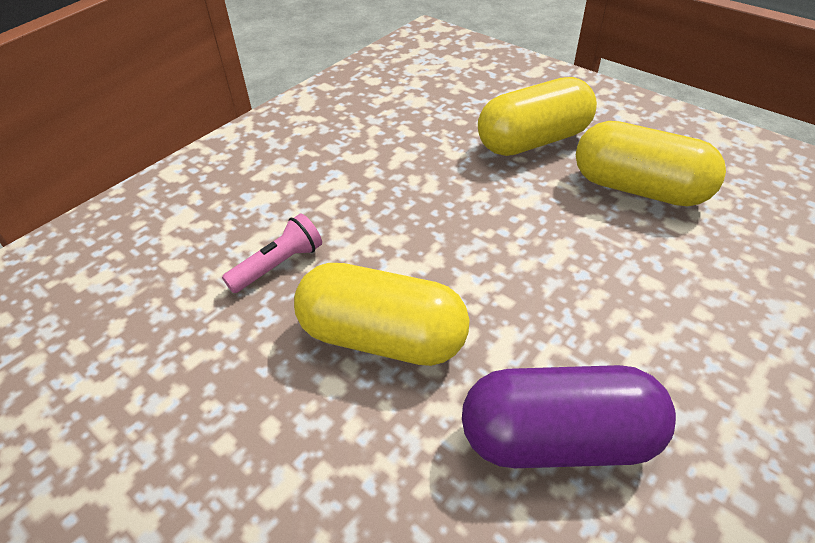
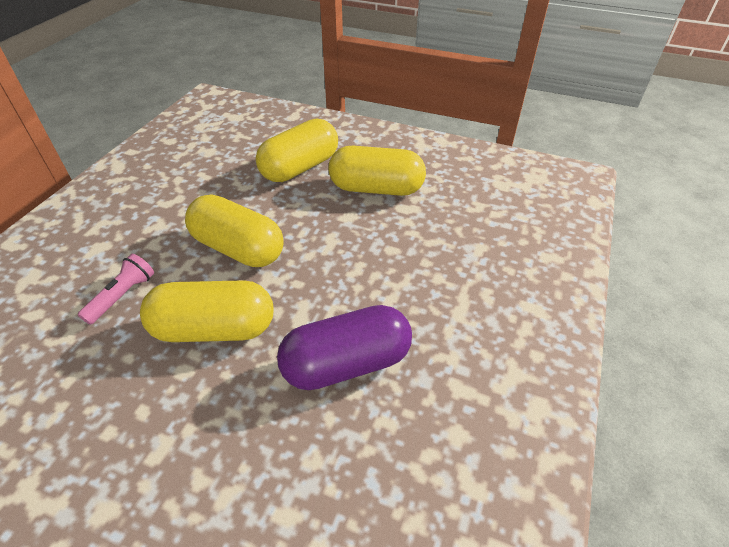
camera: 20 degrees left, 0 degrees up
none -> yellow capsule [185,194,284,267]

